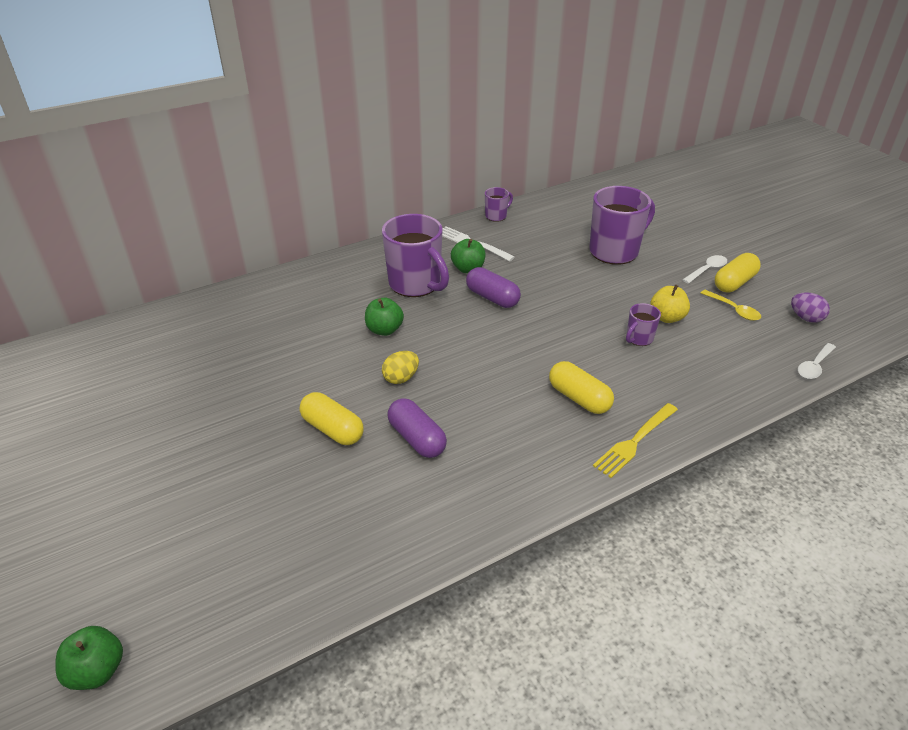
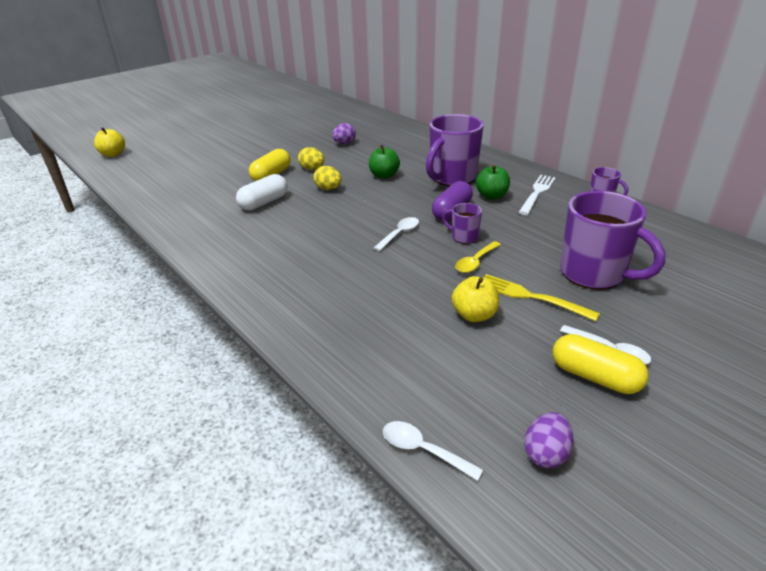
camera: 80 degrees right, 5 degrees down
green apple [55,626,123,690] -> yellow apple [94,127,125,157]
purple capsule [387,398,447,458] -> white capsule [236,174,288,210]
yellow capsule [549,361,614,414] -> none
yellow fork [593,403,678,478] -> yellow fork moved to [483,274,600,321]
purple mug [626,303,661,346] -> purple mug moved to [442,203,482,244]
yellow spoon [701,290,761,321] -> yellow spoon moved to [455,241,501,273]
none -> yellow egg [298,147,324,170]
none -> purple egg [332,123,356,144]
none -> white spoon [374,217,419,251]

